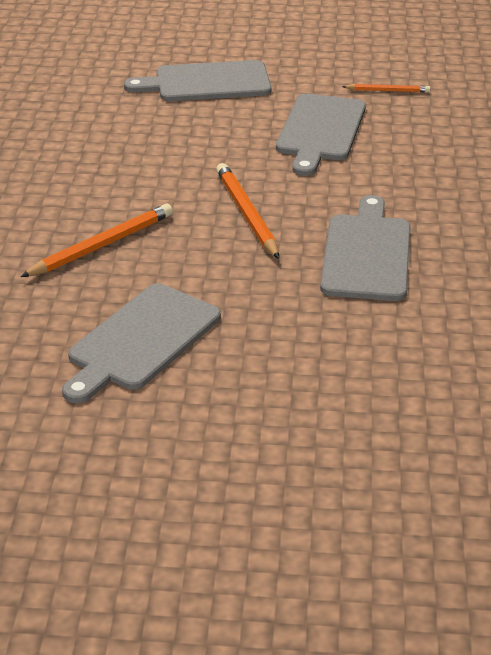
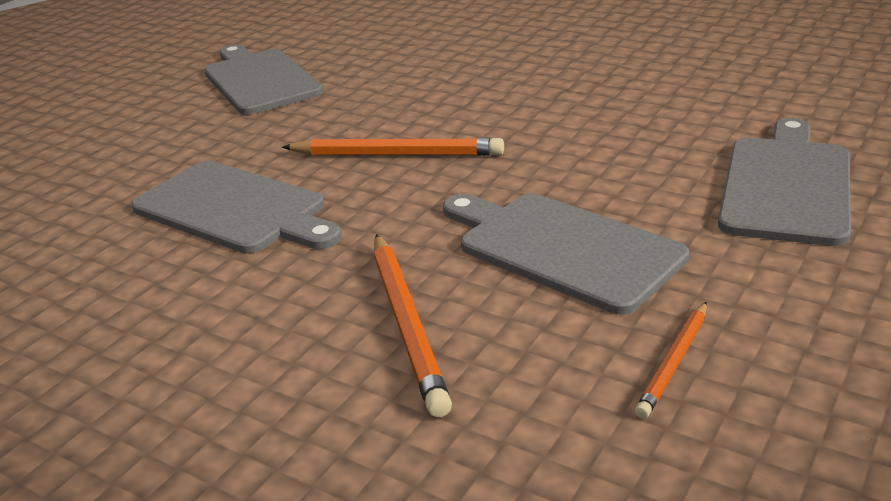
camera: 120 degrees right, 5 degrees down
orange pencil [21,204,173,277] -> orange pencil moved to [374,234,452,417]

